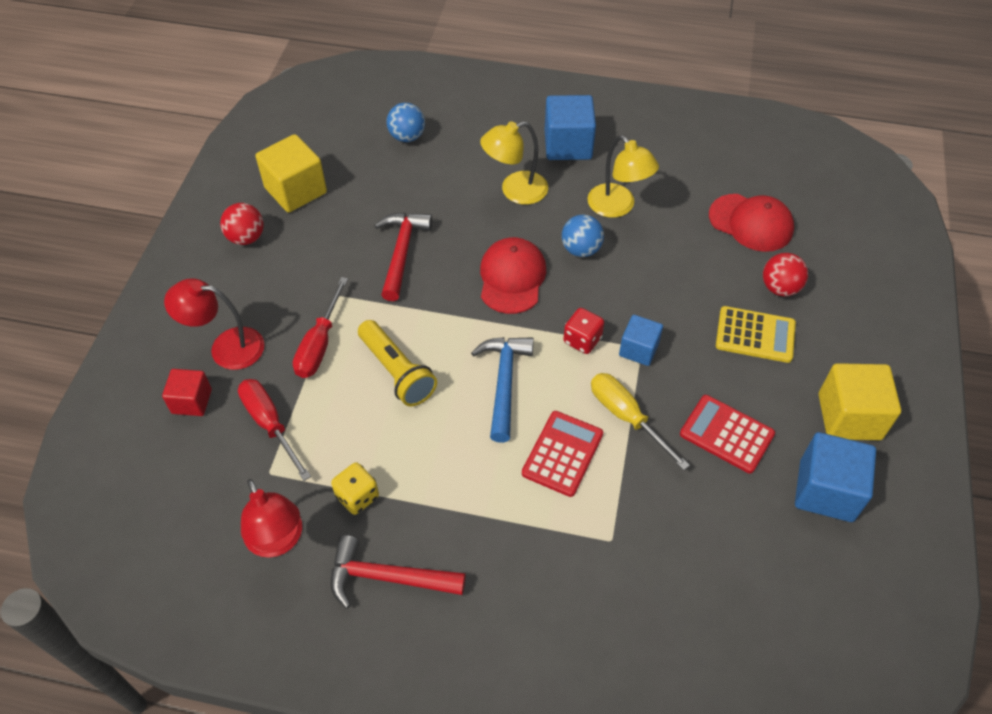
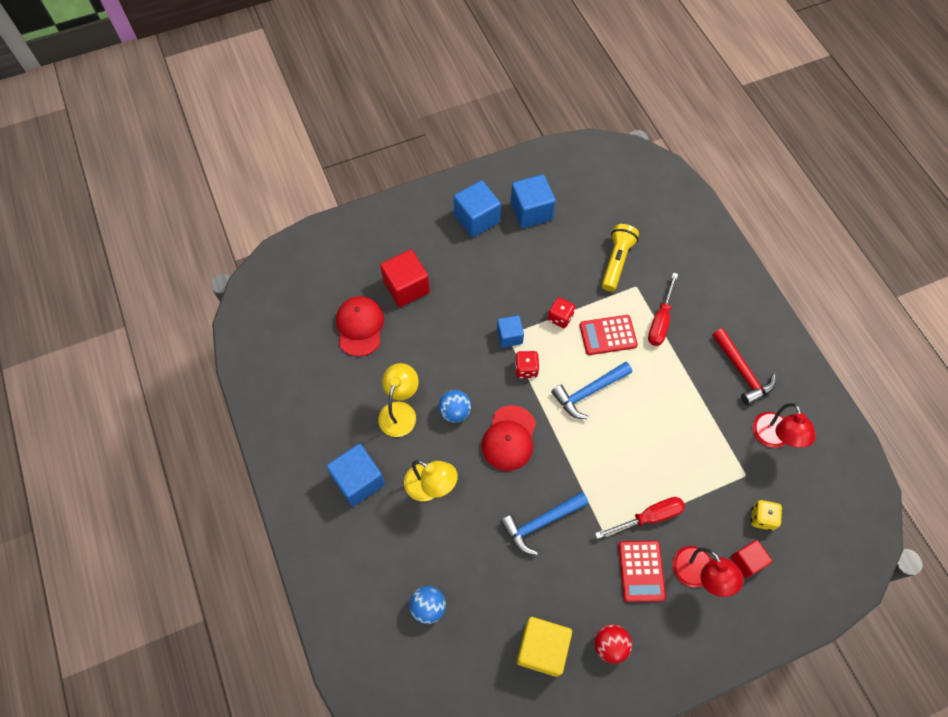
camera: 125 degrees left, 10 degrees up
red screwdriver [238,379,311,481] -> red screwdriver moved to [648,272,678,346]
red lamp [241,479,302,558] -> red lamp turned 150 degrees clockwise [752,403,816,448]
yellow dice [331,463,379,515] -> yellow dice moved to [751,500,782,531]
yellow flashlight [358,320,437,407] -> yellow flashlight moved to [602,224,639,292]
red hammer [374,213,432,301] -> blue hammer [500,492,589,555]
red cap [480,237,546,314] -> red cap turned 45 degrees counterclockwise [482,405,536,471]
yellow screwdriver [591,373,690,470] -> red dice [548,297,575,328]
red calculator [680,395,775,473] -> red calculator moved to [618,540,666,602]
yellow calculator [716,306,796,363] -> none
red ball [763,253,808,297] -> red cube [380,249,430,307]
yellow cube [819,363,901,440] -> blue cube [454,180,501,237]

